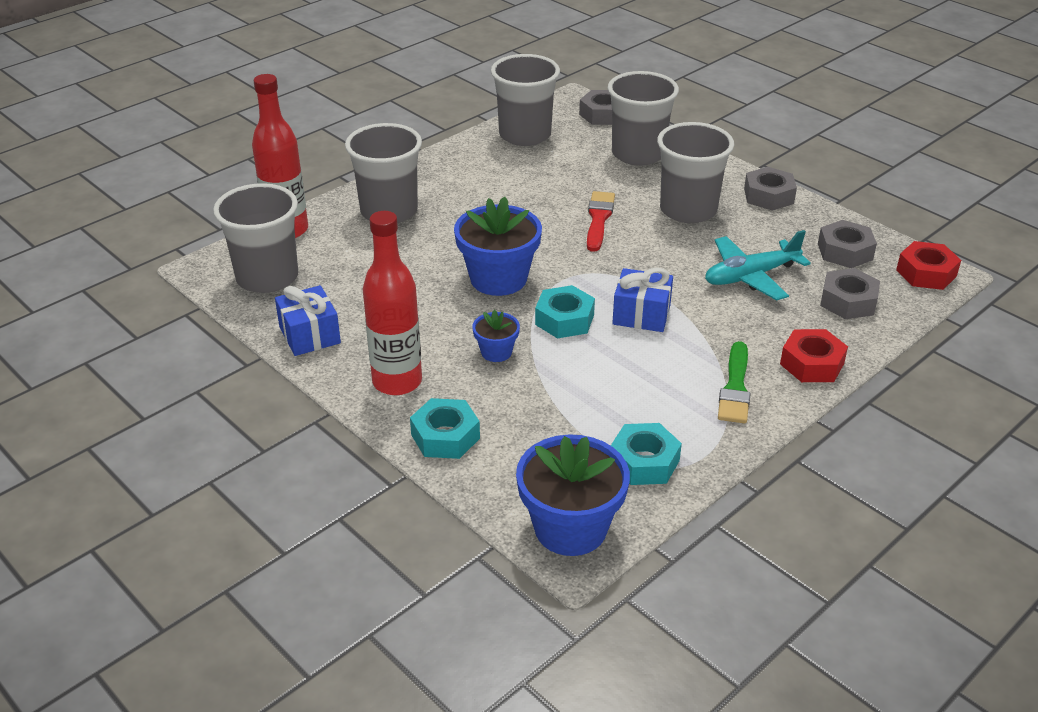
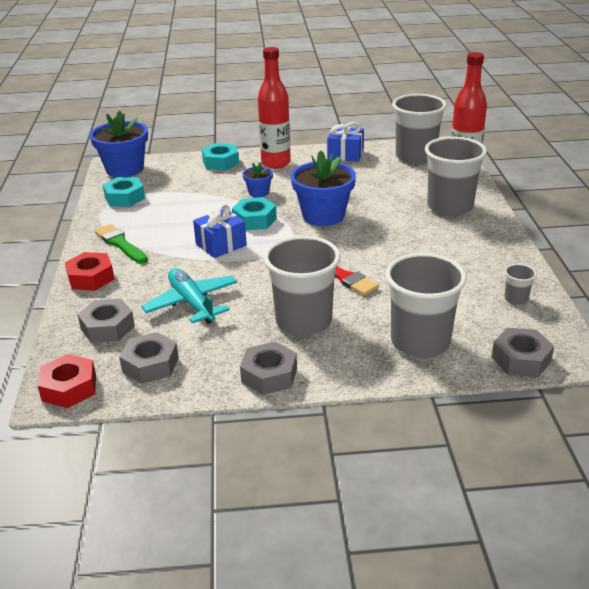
camera: 130 degrees right, 5 degrees down
grey cup [491,54,560,146] -> grey cup [504,264,536,305], size x0.43
turquoise plane [705,230,811,301] -> turquoise plane turned 45 degrees counterclockwise [141,268,238,324]

